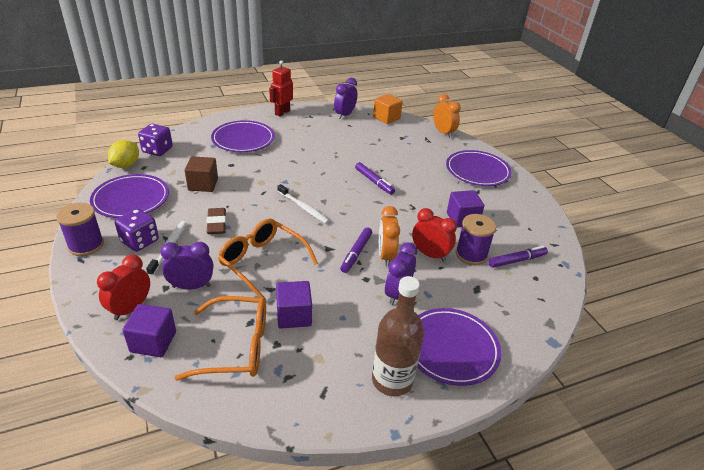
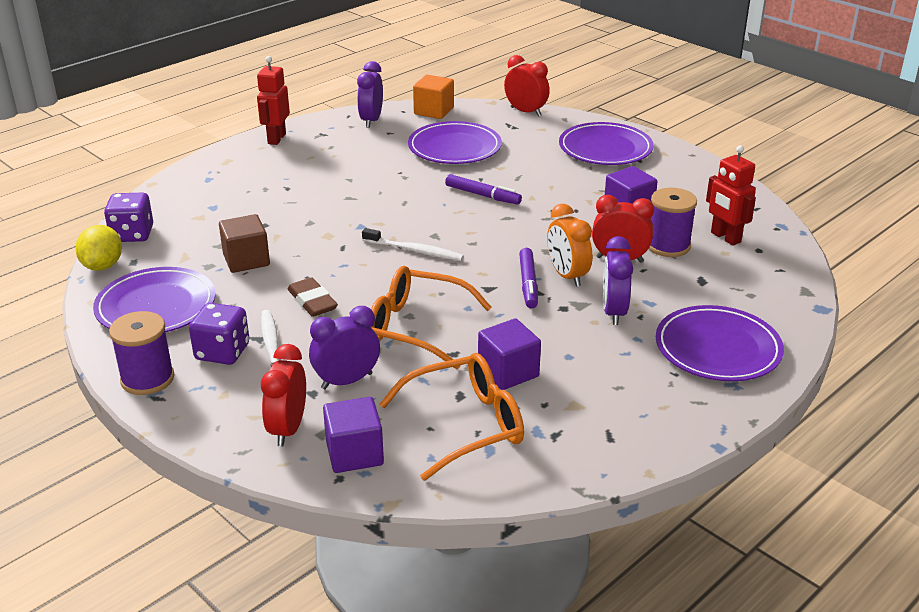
camera: 20 degrees left, 5 degrees down
purple plate [211,120,275,152] -> purple plate moved to [408,121,502,164]
brown bottle [372,276,424,396] -> none
orange clock [433,94,461,138] -> red clock [504,55,550,117]
purple marker [488,246,548,268] -> red robot [706,145,756,246]

